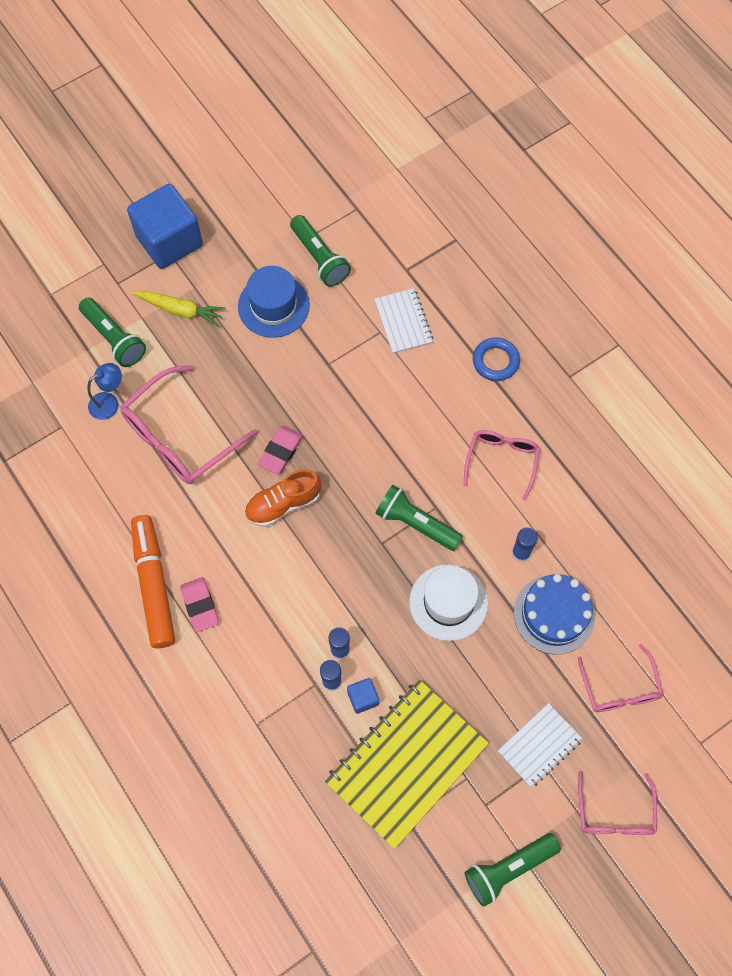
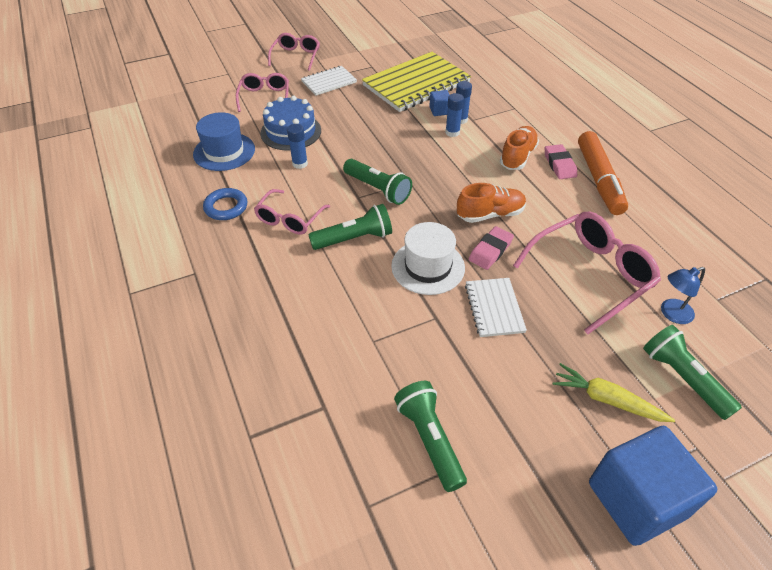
camera: 170 degrees left, 20 degrees down
blue hat [238,266,310,338] -> blue hat moved to [193,112,255,171]
white notebook [374,288,434,354] -> white notebook moved to [465,278,527,337]
white hat [409,564,488,641] -> white hat moved to [391,222,465,295]
green flashlight [465,833,561,907] -> green flashlight moved to [308,204,392,250]
blue ring [473,337,520,381] -> blue ring moved to [203,188,247,220]
none -> orange shoe [500,126,539,170]

